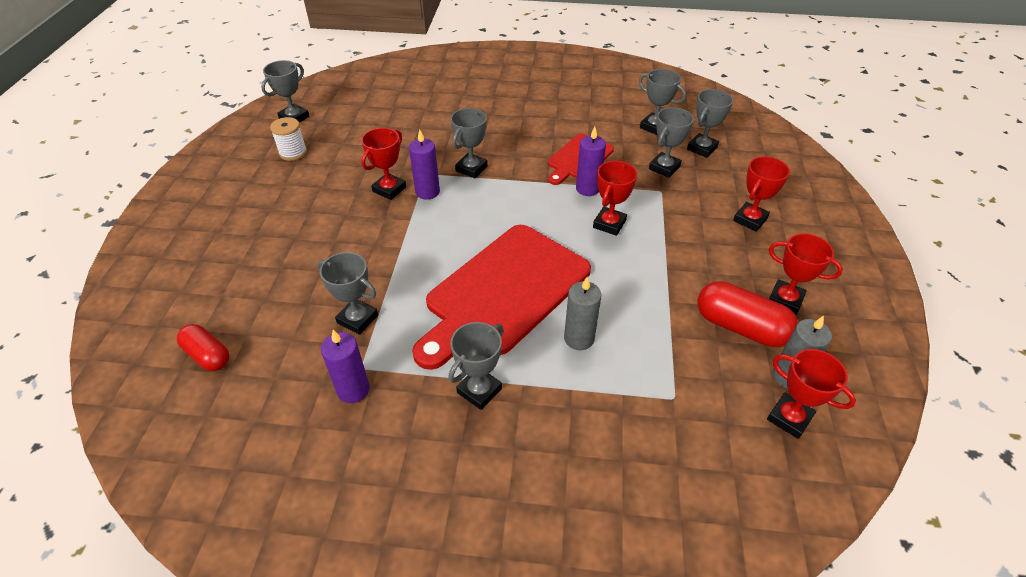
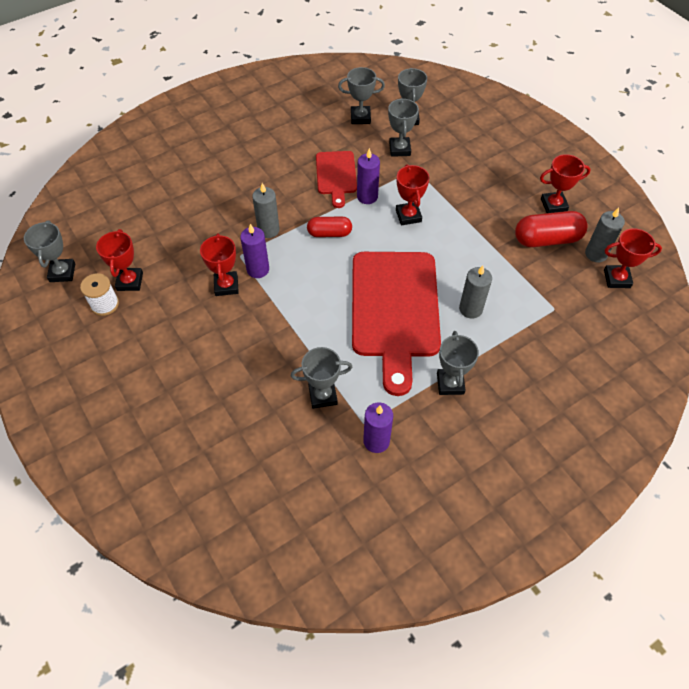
camera: 40 degrees left, 10 degrees up
red capsule [177,324,229,371] -> red capsule moved to [307,217,352,237]
grey trophy [451,108,488,178] -> grey candle [252,183,280,238]
red trophy [733,156,790,232] -> red trophy moved to [96,229,143,291]

